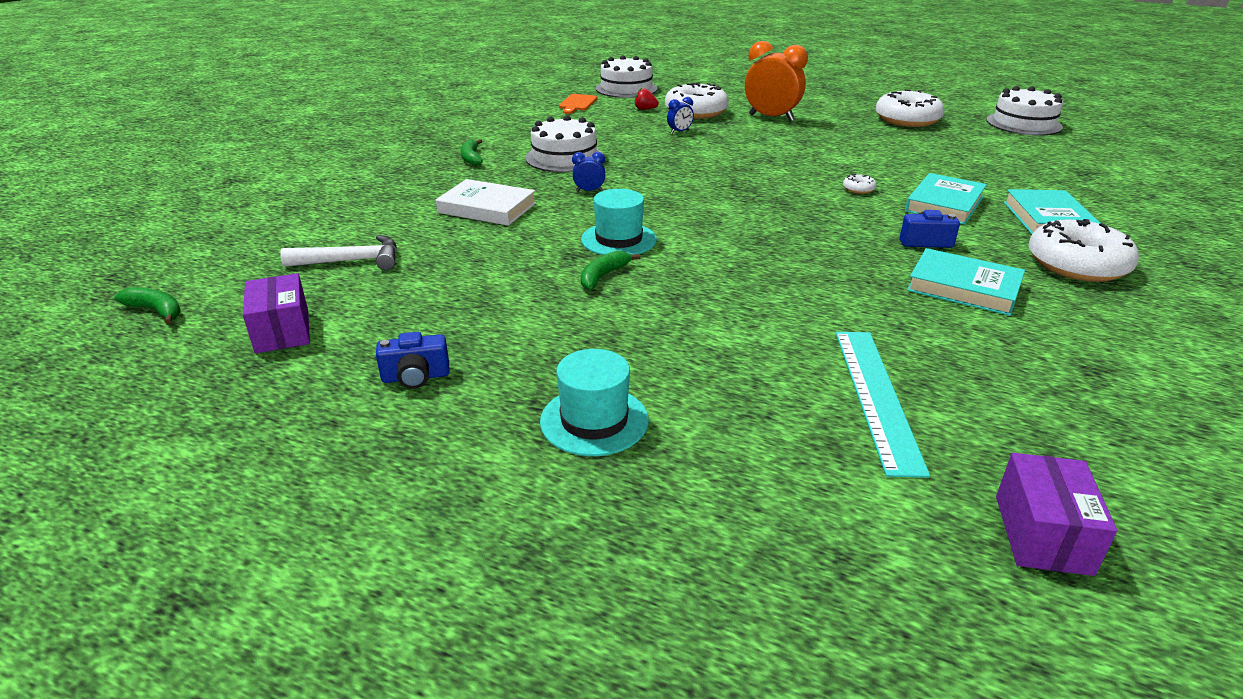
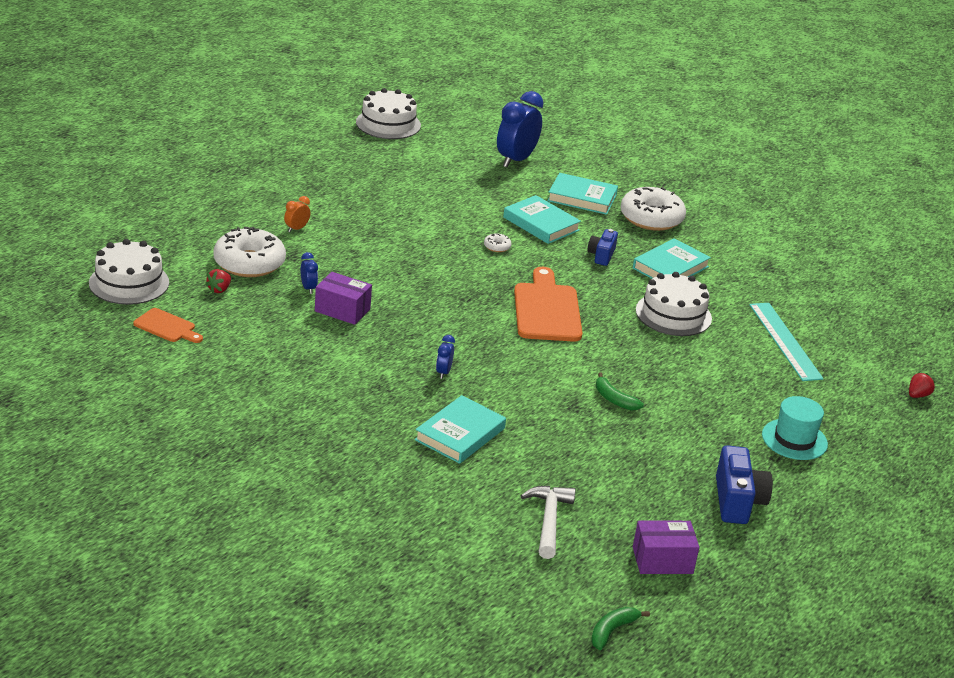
camera: 80 degrees left, 0 degrees up
blue camera [376,332,449,389] -> blue camera [716,445,773,524], size x1.61
white book [436,179,536,226] -> turquoise book [415,395,506,464]
green banana [461,139,483,166] -> none
white cake [525,115,602,172] -> white cake moved to [636,272,712,336]
turquoise hat [581,189,657,255] -> none
orange clock [745,41,808,121] -> orange clock [284,196,310,232], size x0.45
turquoise ruler [836,332,930,478] -> turquoise ruler turned 60 degrees clockwise [749,303,824,381]
white donut [876,89,945,127] -> none
purple box [996,453,1117,576] -> purple box moved to [315,272,372,325]
none -> blue clock [497,91,543,167]
none -> orange cutting board [514,267,582,342]
none -> red strawberry [909,372,936,398]

